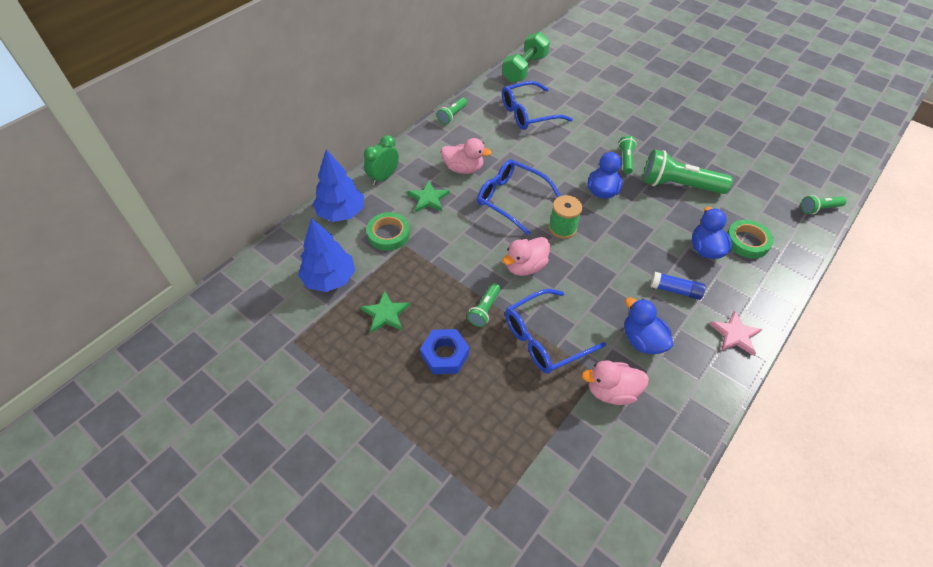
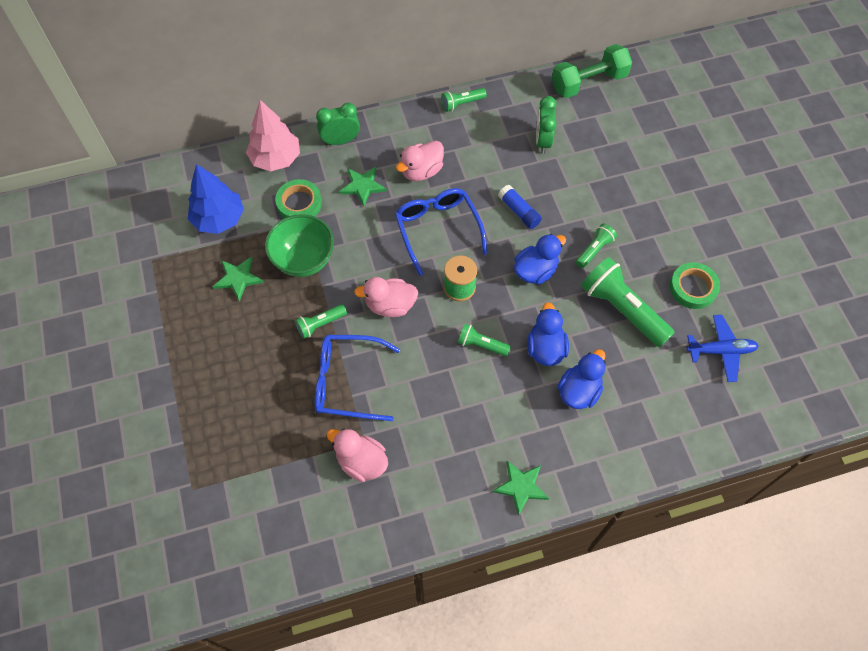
camera: 35 degrees right, 10 degrees up
blue tree [313,149,364,222] -> pink tree [246,100,300,171]
blue nut [420,329,469,374] -> none
pink duck [441,138,492,174] -> pink duck turned 90 degrees clockwise [396,140,444,181]
blue glasses [502,81,573,130] -> green clock [536,96,557,154]
blue duck [624,297,673,354] -> blue duck moved to [527,302,569,366]
blue glue stick [650,272,706,300] -> blue glue stick moved to [498,185,542,229]
pink star [709,311,762,356] -> green star [493,461,549,516]
green tape [727,220,773,258] -> green tape moved to [669,262,720,309]
green flashlight [801,195,846,214] -> green flashlight moved to [458,323,511,357]
none -> green bowl [265,214,334,277]
none -> blue plane [686,315,759,382]

